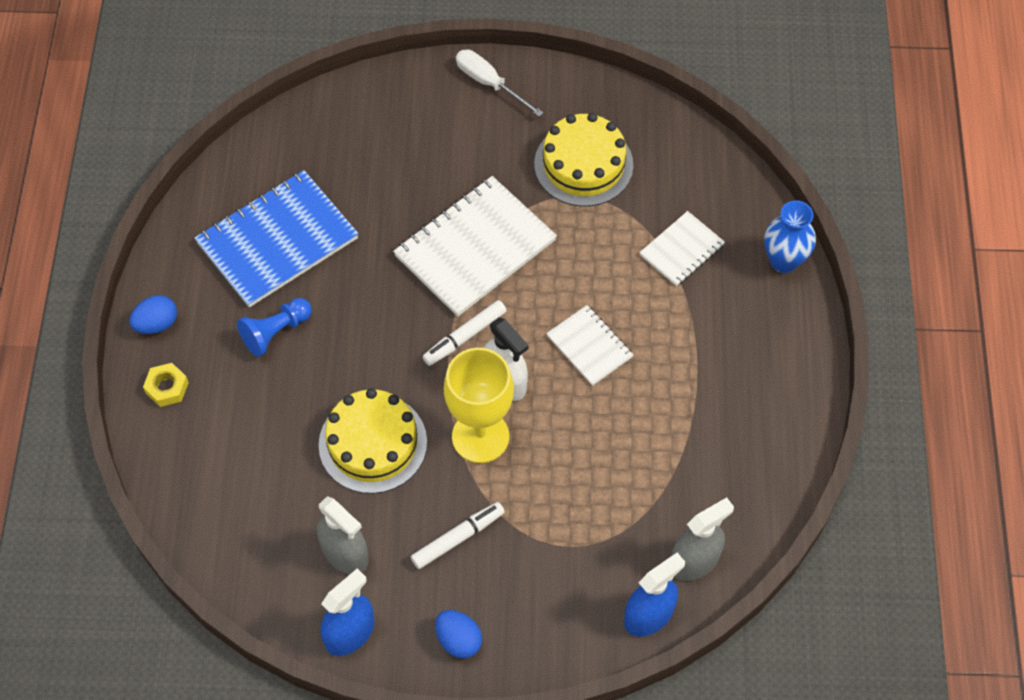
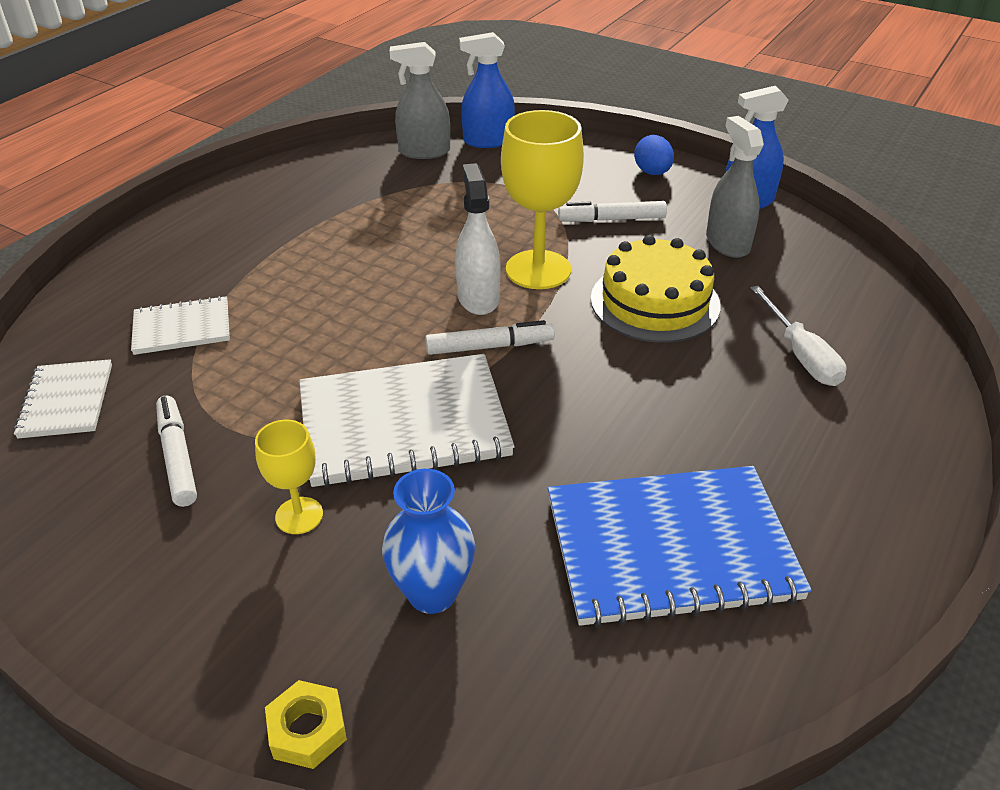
camera: 150 degrees left, 20 degrees down
blue egg [129,295,177,334] -> none
yellow nut [143,363,189,407] -> yellow nut moved to [265,680,347,769]
blue pawn [237,298,312,357] -> none
white screwdriver [456,49,544,117] -> white screwdriver moved to [750,286,846,386]
yellow cake [534,113,633,207] -> white marker [156,396,197,507]
white notebook [546,305,633,386] -> white notebook moved to [13,359,112,439]
blue vase [764,200,816,273] -> blue vase moved to [382,469,475,614]
none -> yellow goblet [255,420,323,534]

